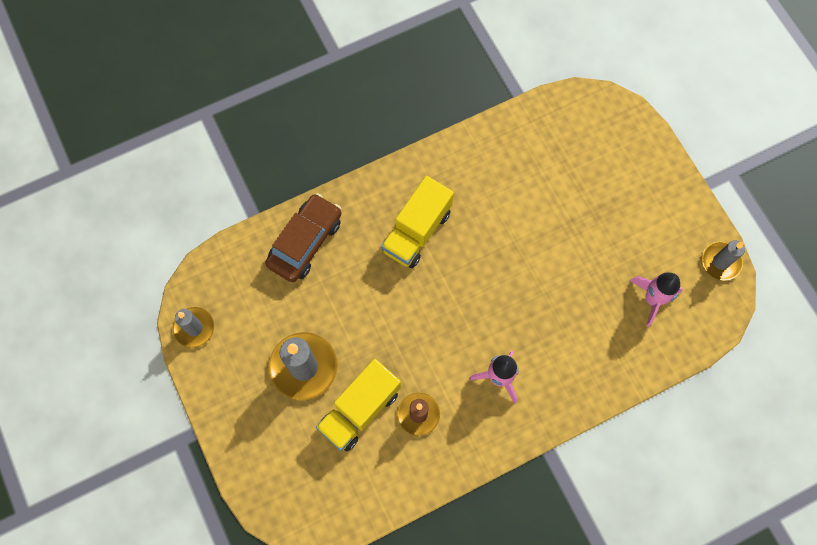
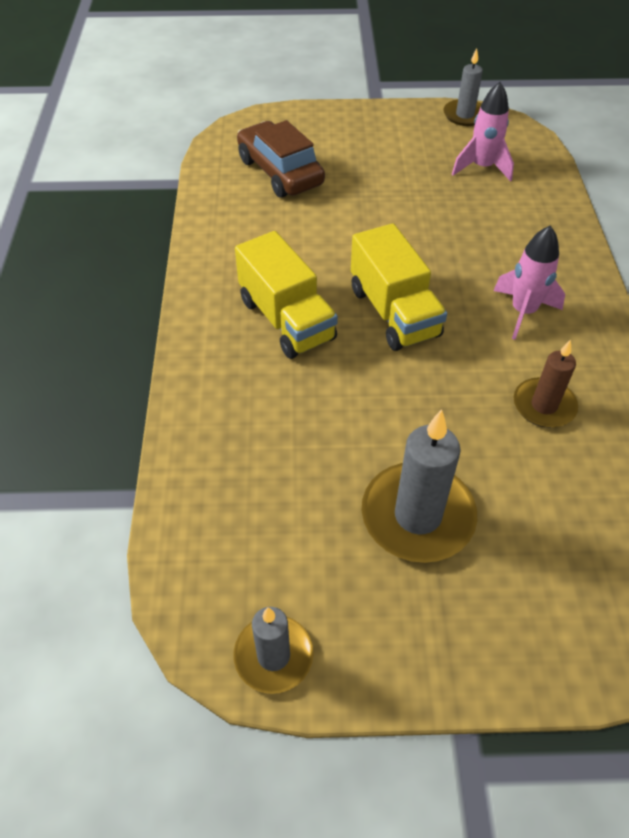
camera: 65 degrees left, 20 degrees down
brown car [265,193,341,282] -> brown car moved to [237,120,325,198]
yellow truck [316,359,401,451] -> yellow truck moved to [351,223,447,351]

